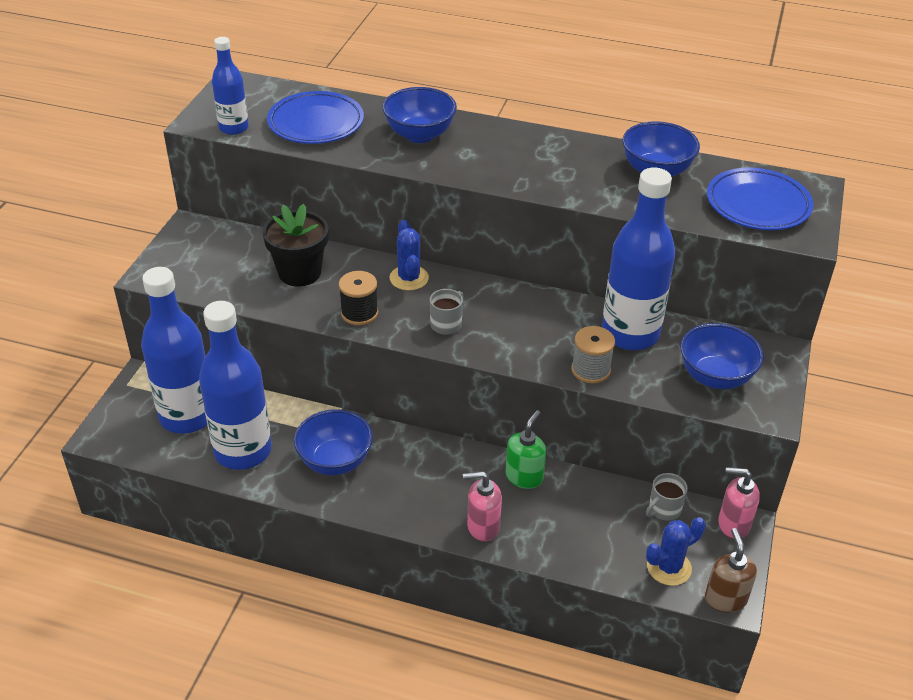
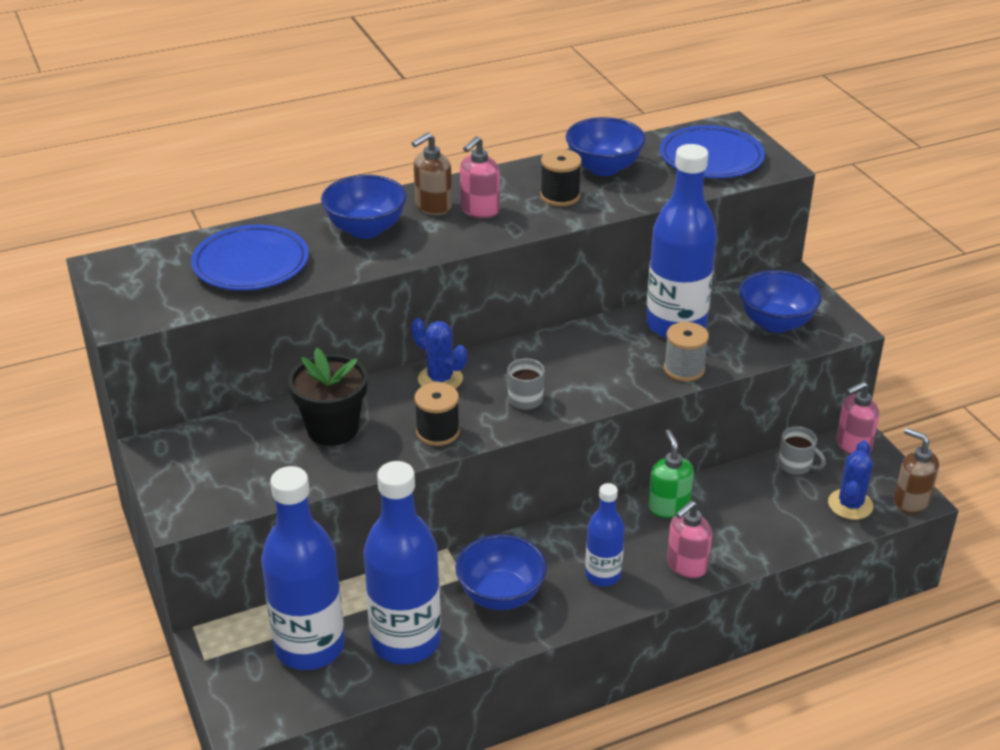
camera: 40 degrees left, 5 degrees down
blue bottle [212,37,249,135] -> blue bottle moved to [585,483,625,586]
grey mug [646,473,688,521] -> grey mug turned 60 degrees counterclockwise [778,426,826,475]
none -> brown soap dispenser [412,132,452,215]
none -> pink soap dispenser [460,136,500,218]
none -> black spool [540,149,582,206]

